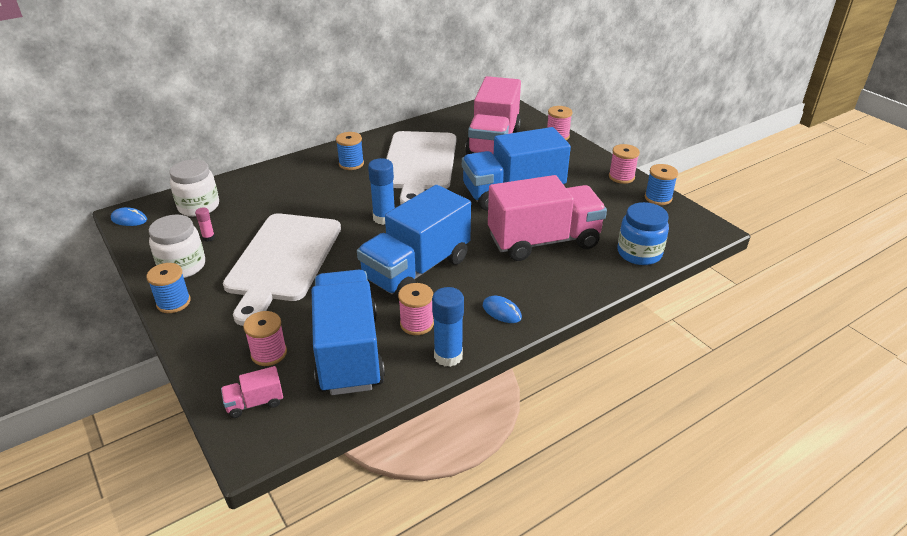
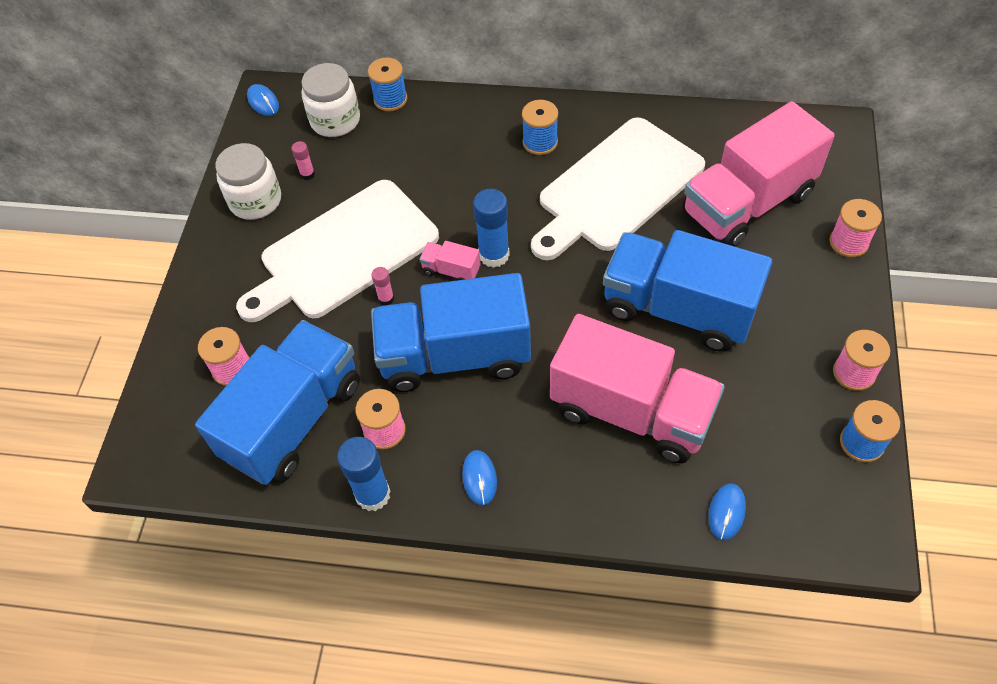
camera: 45 degrees right, 20 degrees up
blue spool [146,263,191,313] -> blue spool moved to [368,57,407,112]
pink truck [221,366,283,418] -> pink truck moved to [419,241,481,280]
blue jar [618,202,669,265] -> blue mouse [709,483,746,540]
none -> pink glue stick [371,267,394,305]

